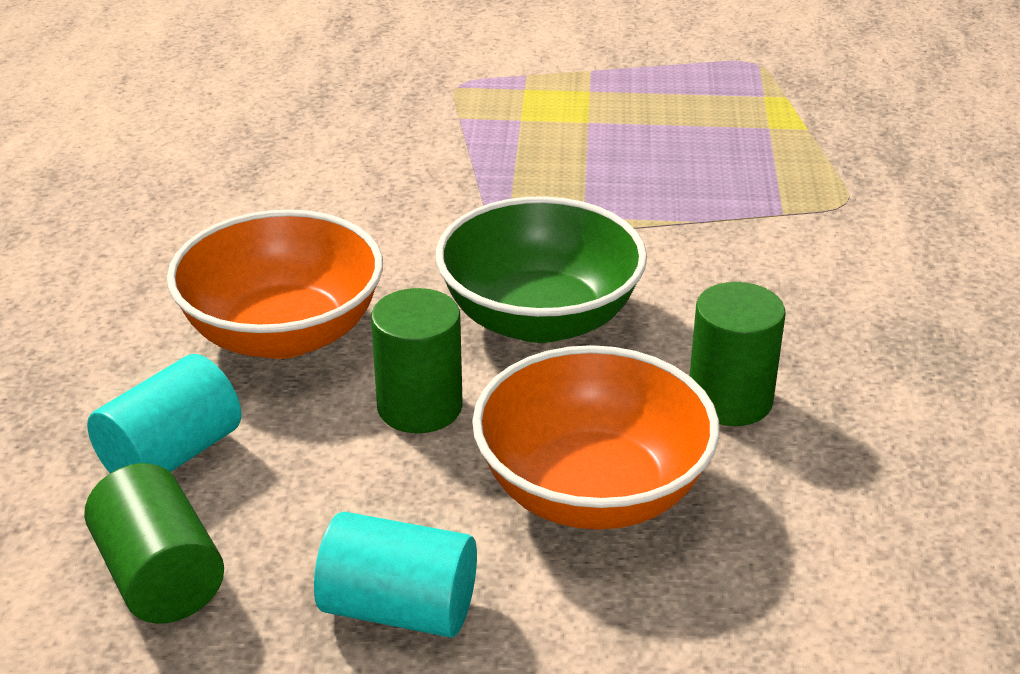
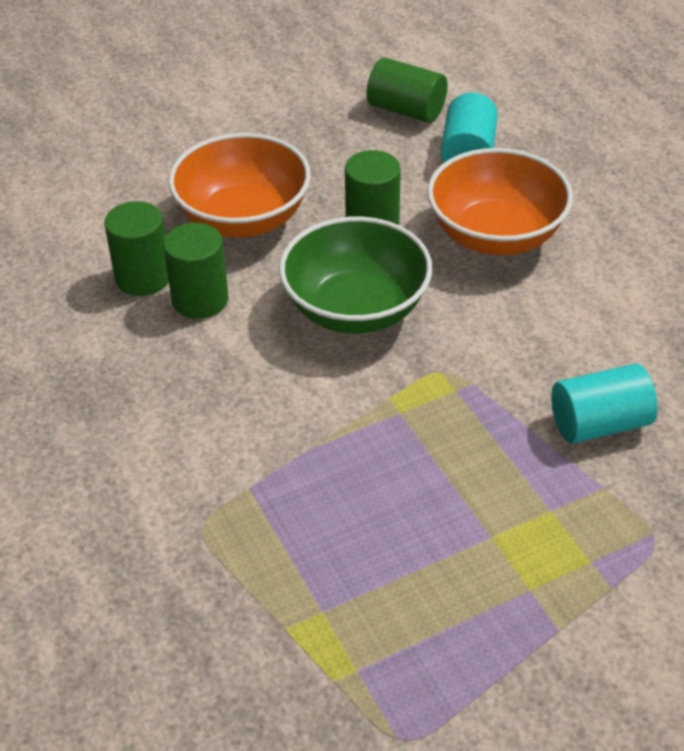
camera: 150 degrees right, 10 degrees up
turquoise cylinder [314,512,477,638] -> turquoise cylinder moved to [551,364,658,444]
none -> green cylinder [104,201,169,296]

